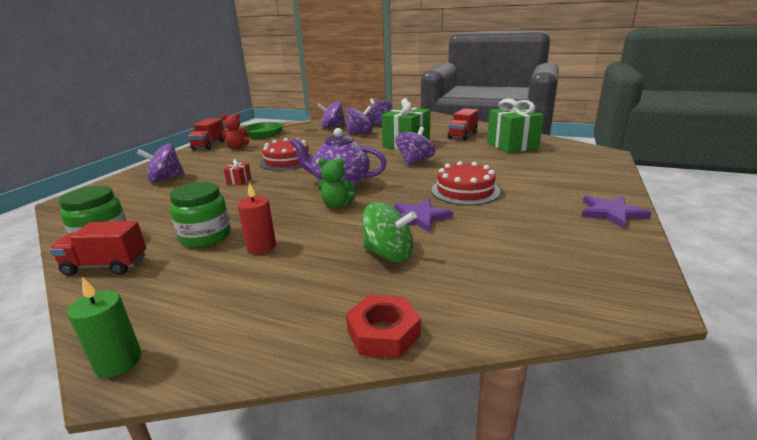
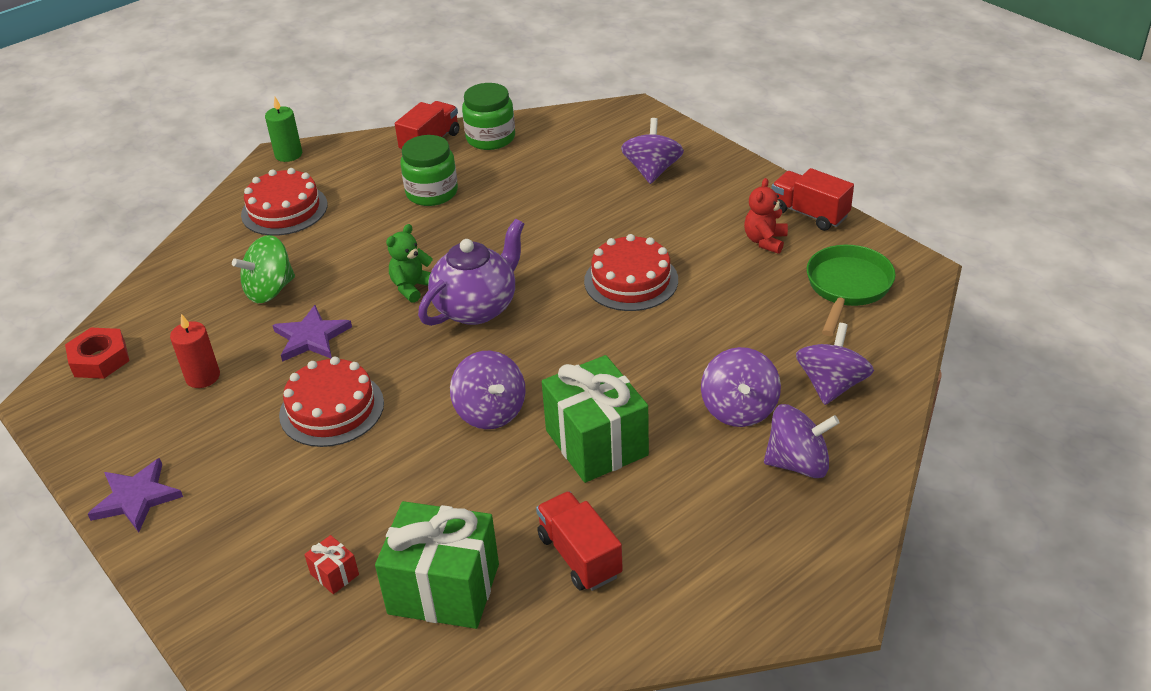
camera: 120 degrees right, 15 degrees up
red gift [224,159,251,185] -> red gift moved to [304,535,359,594]
red candle [237,182,276,254] -> red candle moved to [170,314,220,388]
red nut [346,295,421,358] -> red nut moved to [65,328,129,379]
none -> red cake [241,168,327,236]

